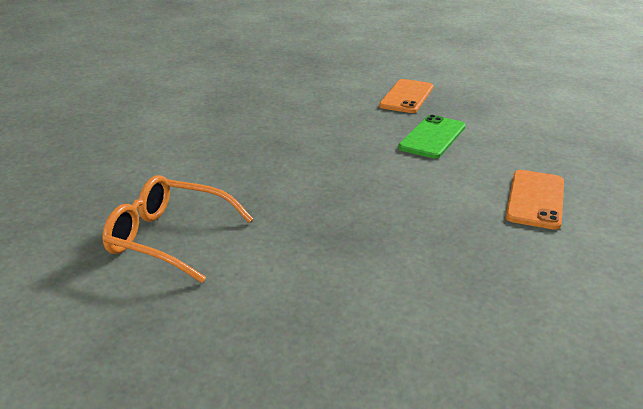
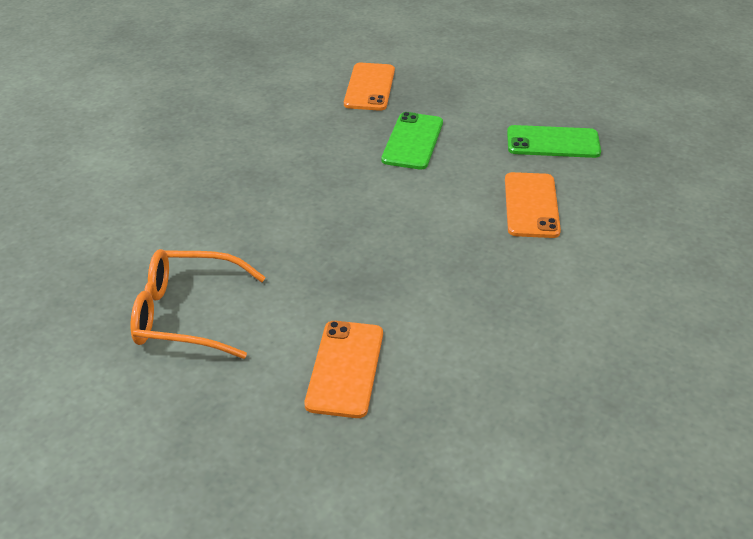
camera: 15 degrees left, 10 degrees up
none -> orange phone [305,321,383,418]
none -> green phone [507,125,601,158]

